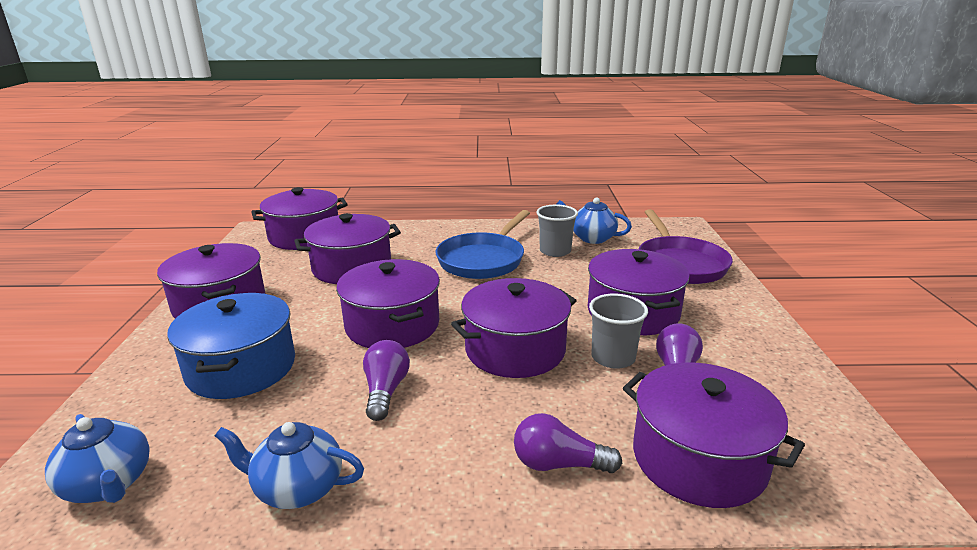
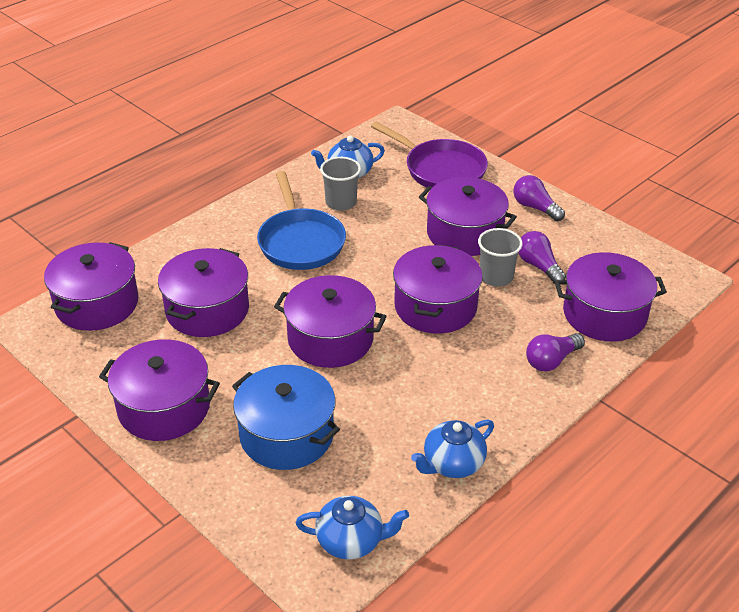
camera: 45 degrees left, 15 degrees up
purple light bulb [363,340,410,421] -> purple light bulb moved to [513,175,565,221]

